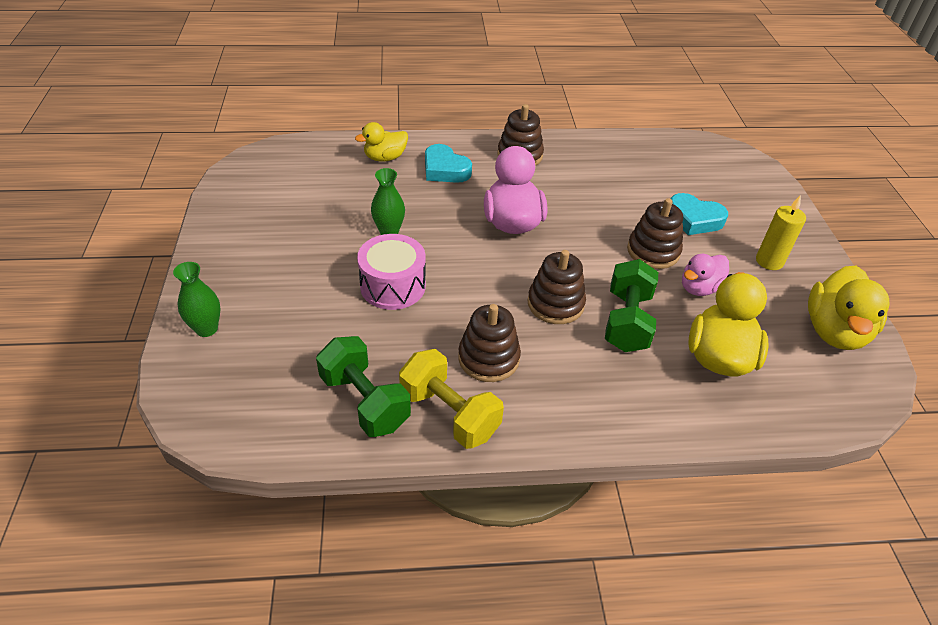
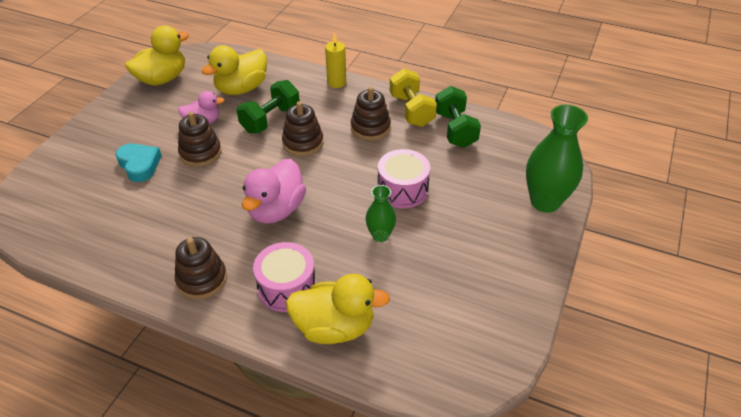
camera: 150 degrees left, 0 degrees up
green vase [173,262,221,337] -> green vase [526,105,588,213], size x1.84
yellow duck [355,122,408,162] -> yellow duck [286,274,390,344], size x1.63
turquoise heart [425,144,472,183] -> pink drum [253,242,316,312]
yellow candle [756,195,806,270] -> yellow candle moved to [325,32,346,88]

